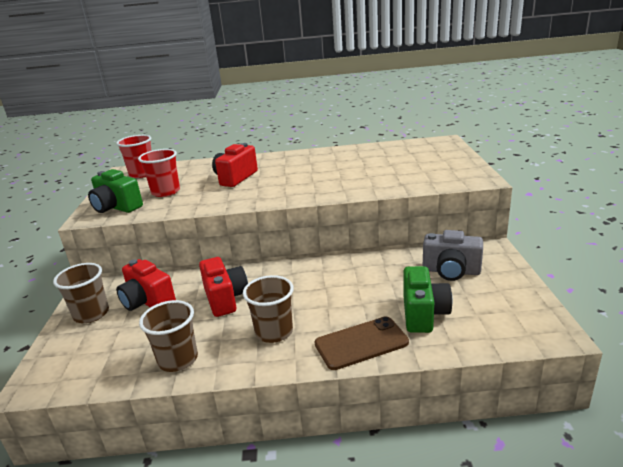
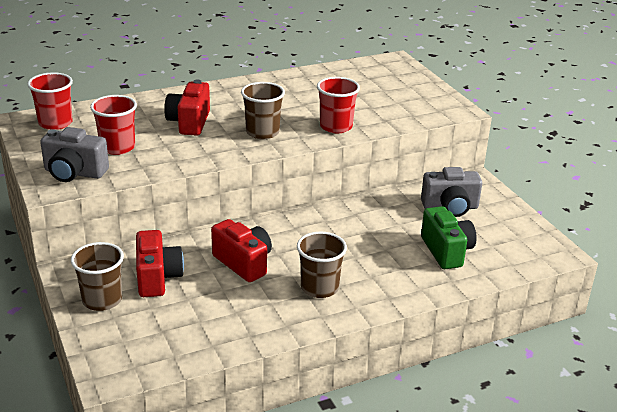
camera: 25 degrees left, 5 degrees up
green camera [88,169,143,213] -> grey camera [40,127,109,182]
red camera [116,259,176,311] -> red camera turned 120 degrees counterclockwise [136,230,184,297]
brown cup [139,300,198,372] -> brown cup moved to [241,82,285,139]
brown phone [315,316,409,370] -> none
none -> red cup [317,77,360,133]

